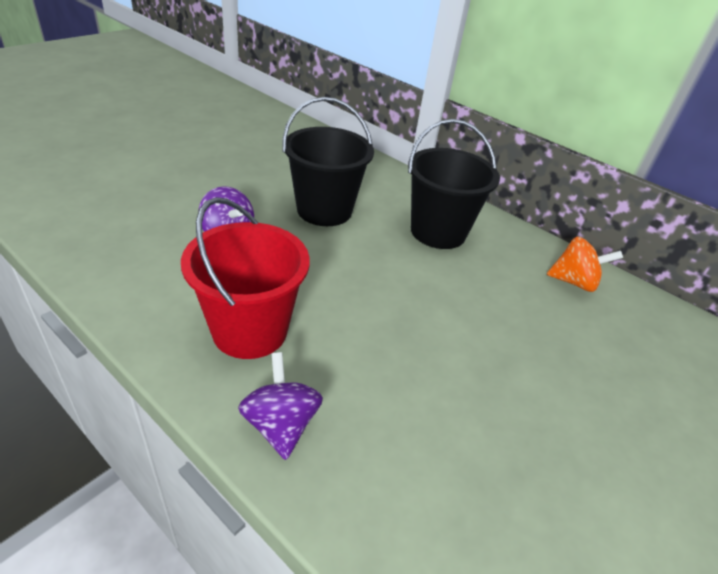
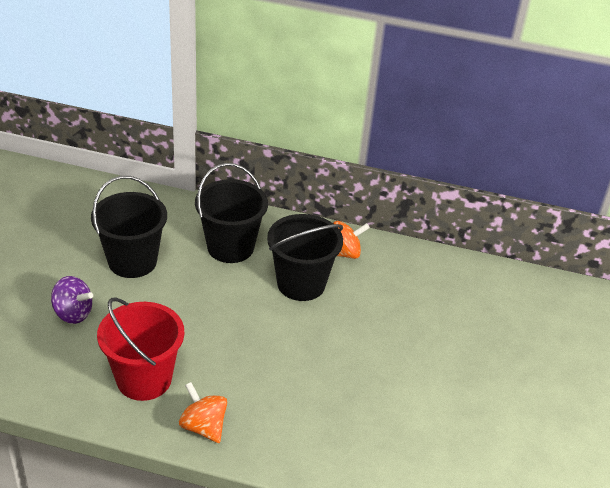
camera: 25 degrees left, 0 degrees up
purple spinning top [238,352,323,460] -> orange spinning top [179,382,227,443]
none -> black bucket [267,214,343,301]

